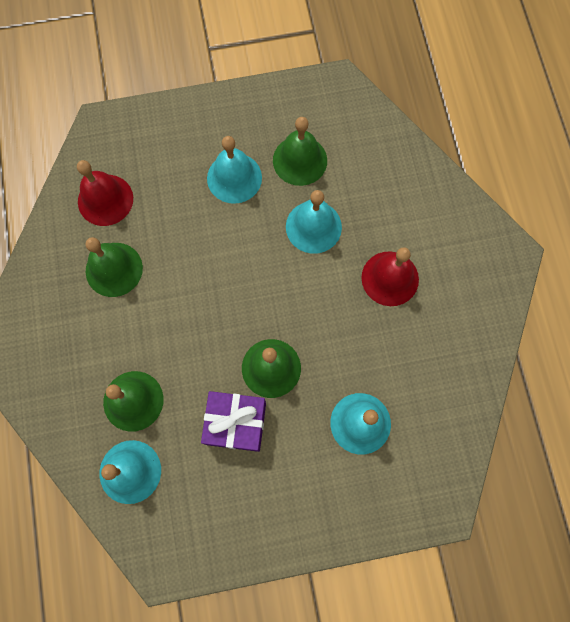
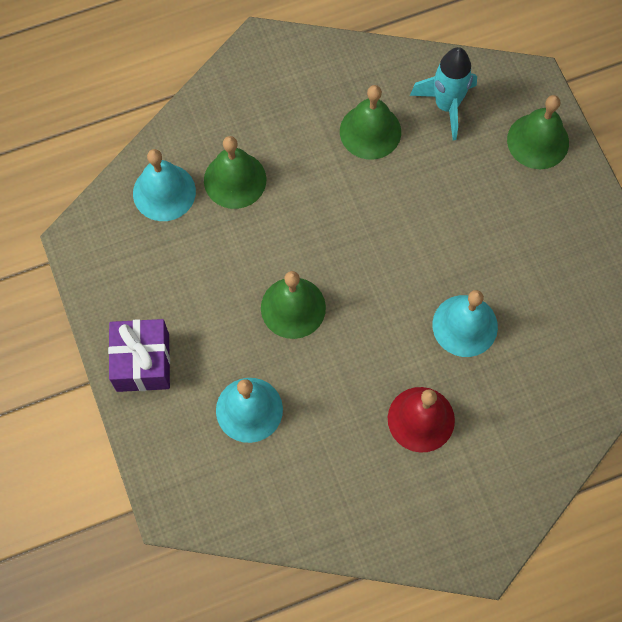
camera: 80 degrees right, 5 degrees down
red bell [77,160,133,226] -> turquoise rocket [410,47,477,140]
purple gift [201,391,266,452] -> purple gift moved to [108,319,170,392]
turquoise bell [207,136,262,204] -> none
green bell [273,117,327,186] -> green bell moved to [507,95,569,169]

